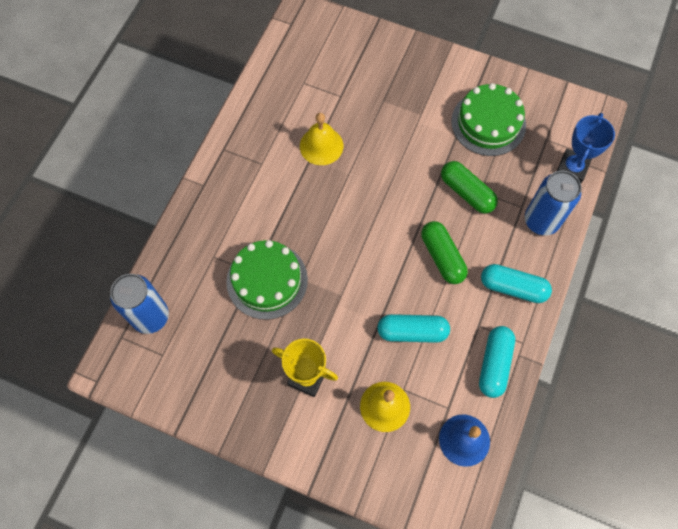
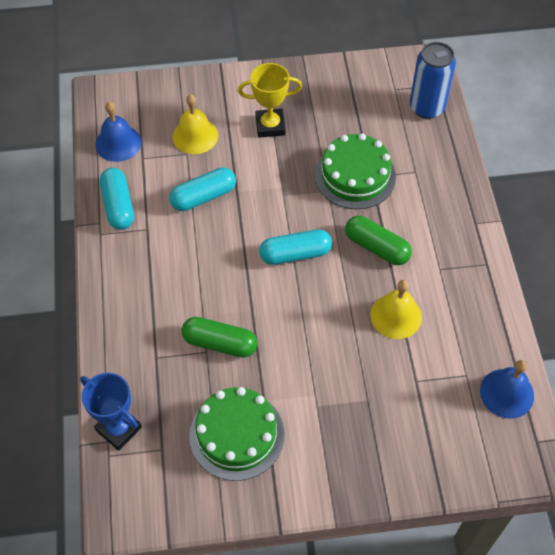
camera: 150 degrees right, 10 degrees down
green capsule [421,221,468,284] -> green capsule moved to [345,216,412,265]
turquoise capsule [481,264,552,303] -> turquoise capsule moved to [259,229,332,265]
blue can [525,171,581,235] -> none
blue trophy [557,113,615,183] -> blue trophy turned 45 degrees counterclockwise [80,373,142,451]
none -> blue bell [480,360,534,419]

